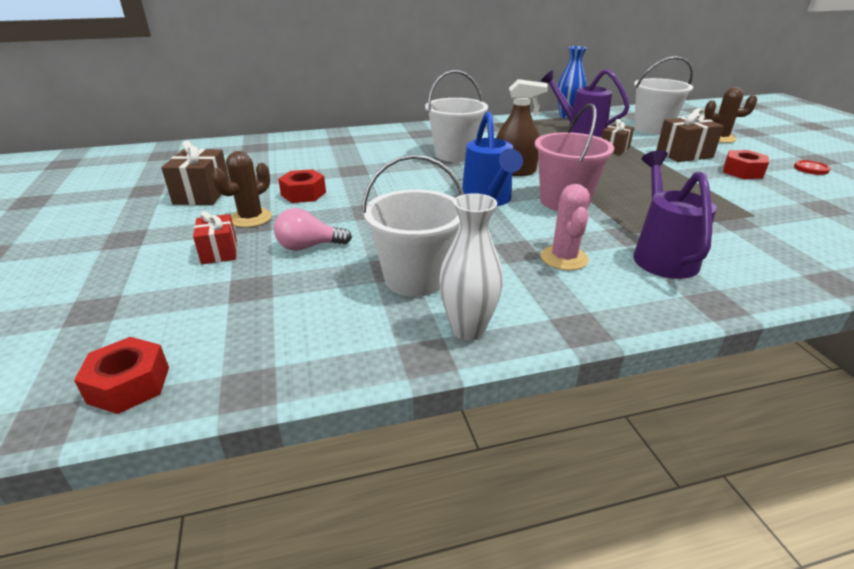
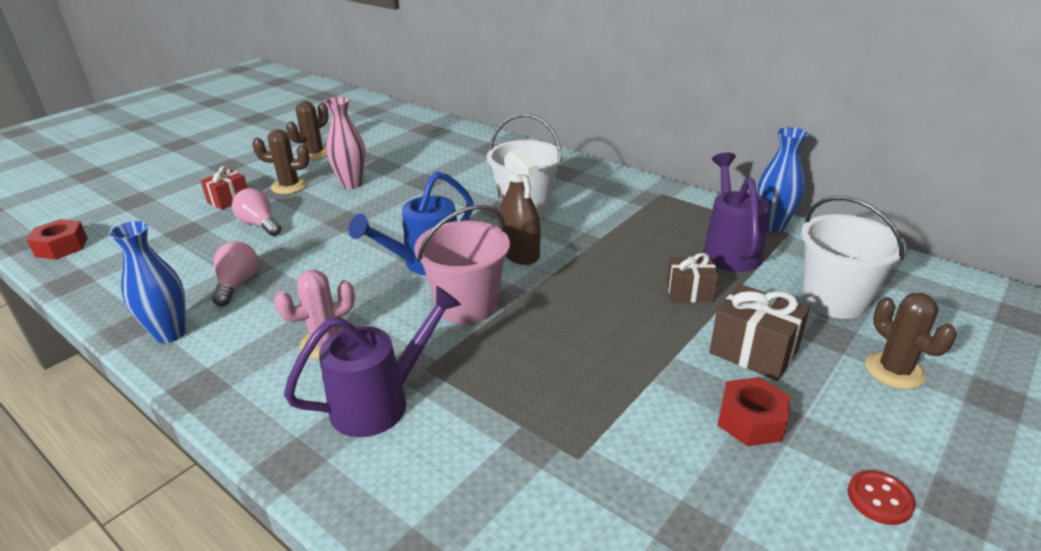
camera: 55 degrees right, 0 degrees up
brown gift [161,141,230,205] -> brown cactus [286,101,329,161]
red nut [278,169,326,203] -> pink vase [324,97,366,189]
white bucket [362,155,464,297] -> pink light bulb [212,241,258,306]
white vase [439,193,503,341] -> blue vase [109,221,186,343]

